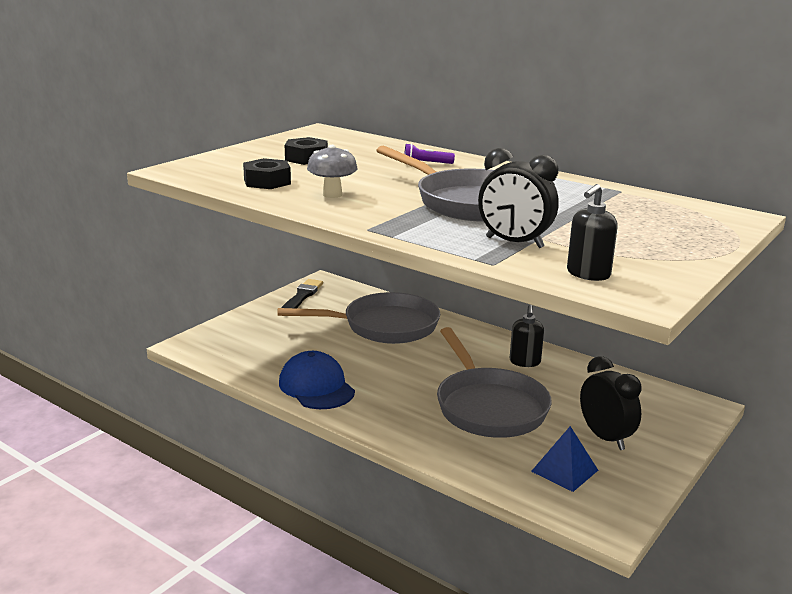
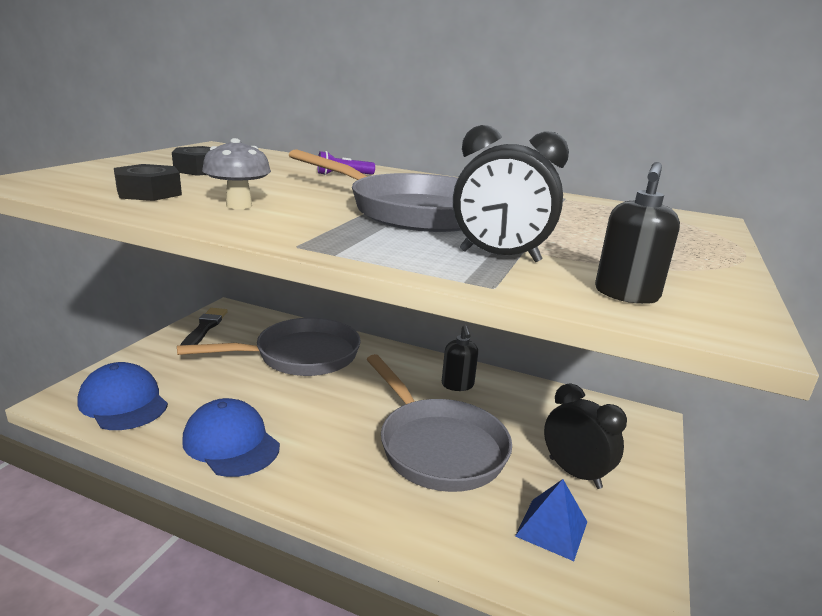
camera: 15 degrees left, 0 degrees up
none -> blue cap [77,362,168,430]

